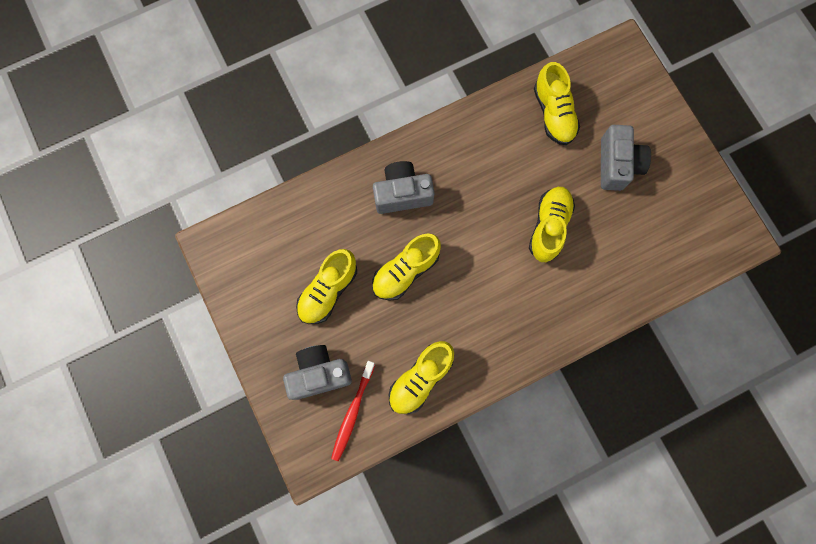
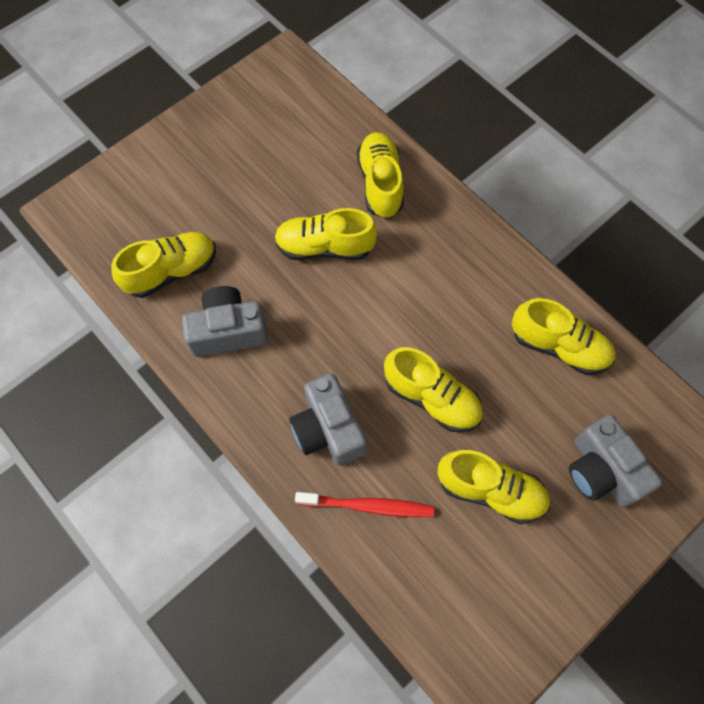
camera: 105 degrees left, 10 degrees down
red toothbrush [331,361,375,461] -> red toothbrush moved to [295,492,434,517]
grey camera [601,125,651,191] -> grey camera moved to [182,286,268,357]
none -> yellow shoe [357,132,404,218]

